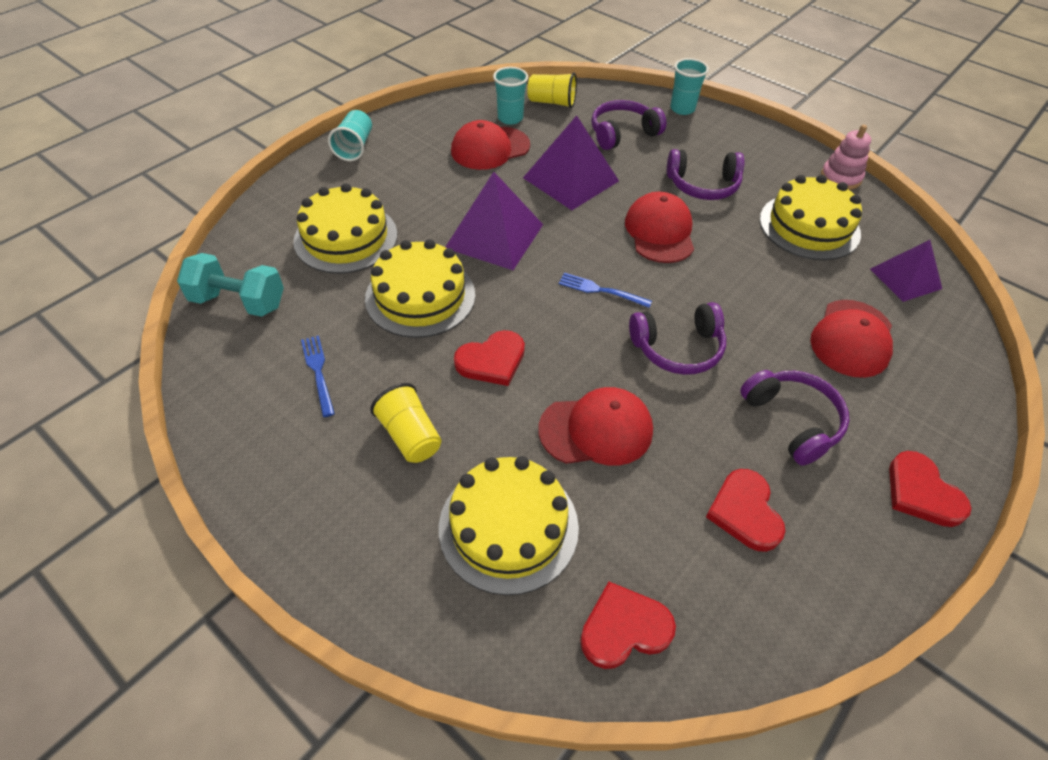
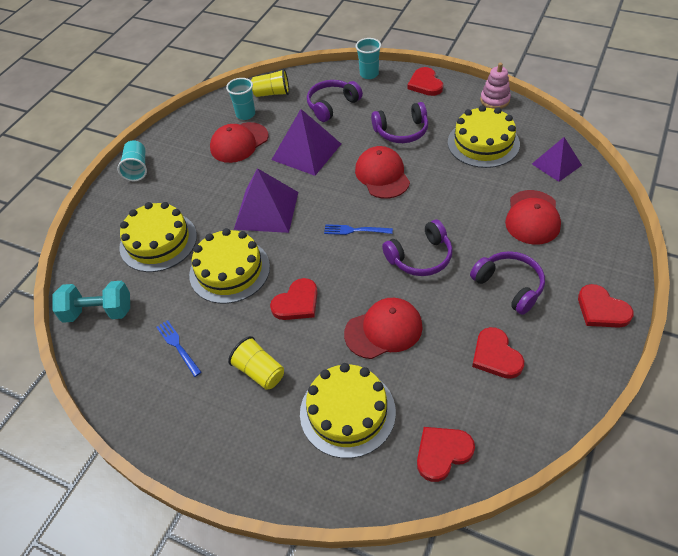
camera: 10 degrees left, 0 degrees up
none -> red heart [407,67,443,96]

